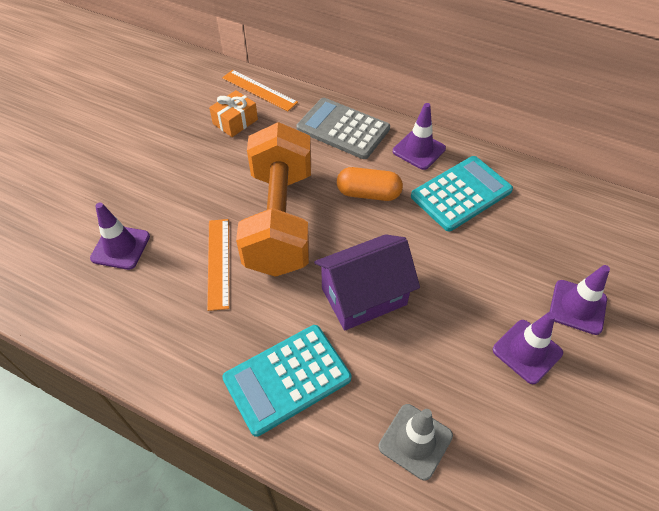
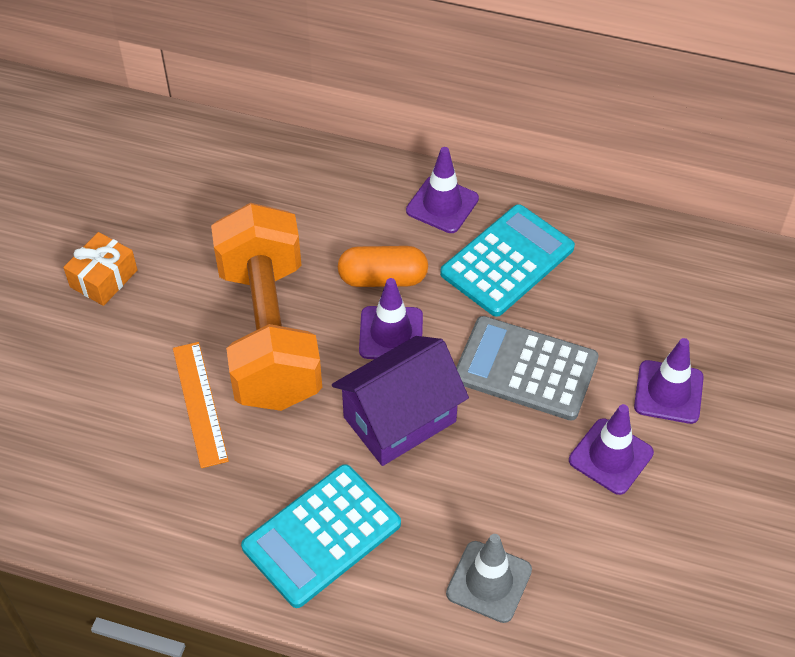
camera: 10 degrees left, 0 degrees up
purple traffic cone [90,203,150,270] -> purple traffic cone moved to [359,278,423,359]
orange gift [209,90,258,137] -> orange gift moved to [63,232,137,306]
orange ruler [222,70,298,111] -> none
grey calculator [296,98,390,159] -> grey calculator moved to [456,316,598,421]

